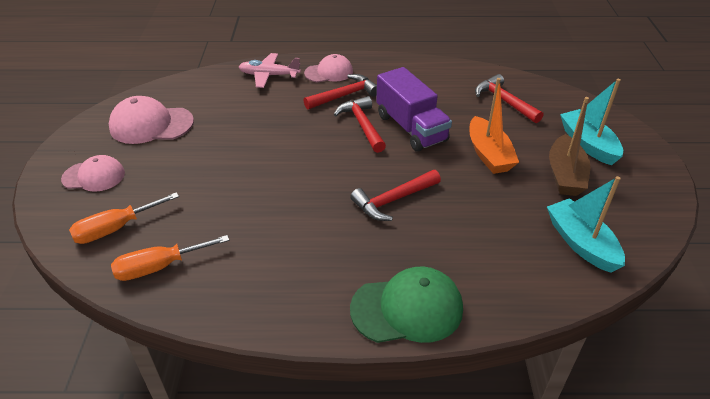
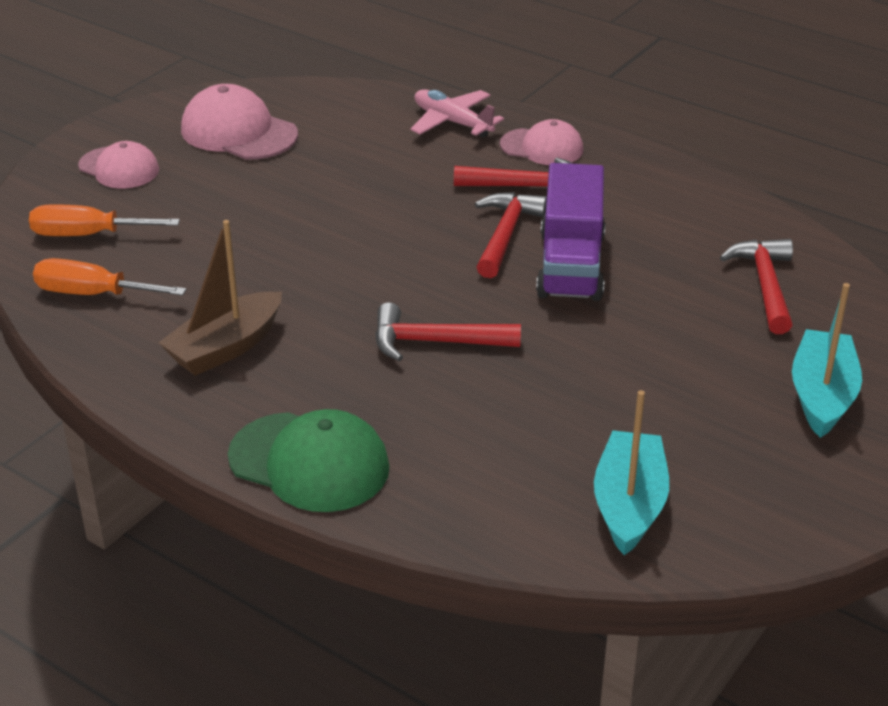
camera: 35 degrees right, 5 degrees down
orange boat [469,78,519,174] -> none
brown boat [549,97,590,196] -> brown boat moved to [158,220,282,376]

